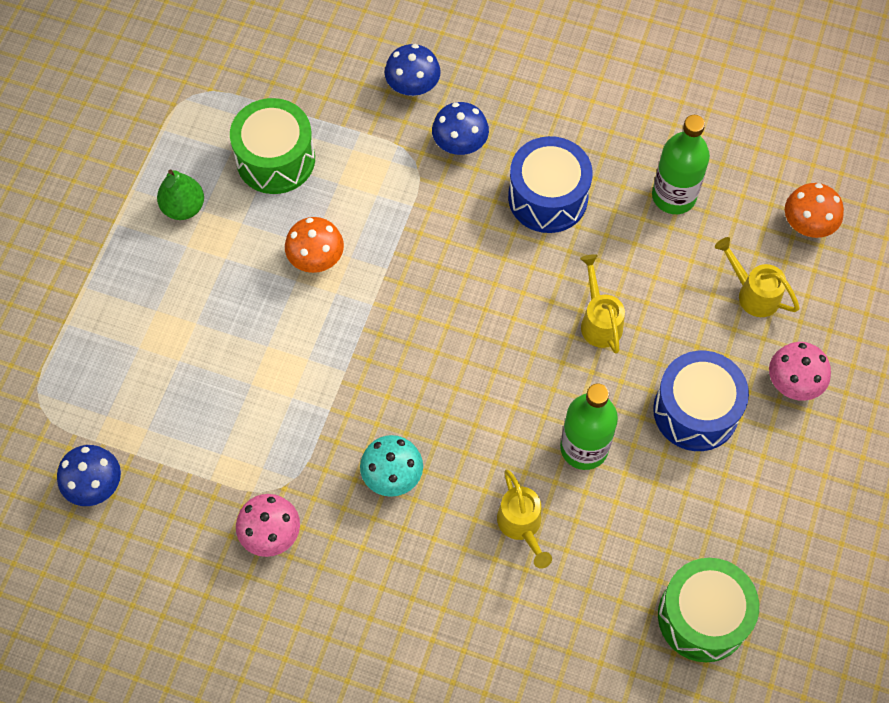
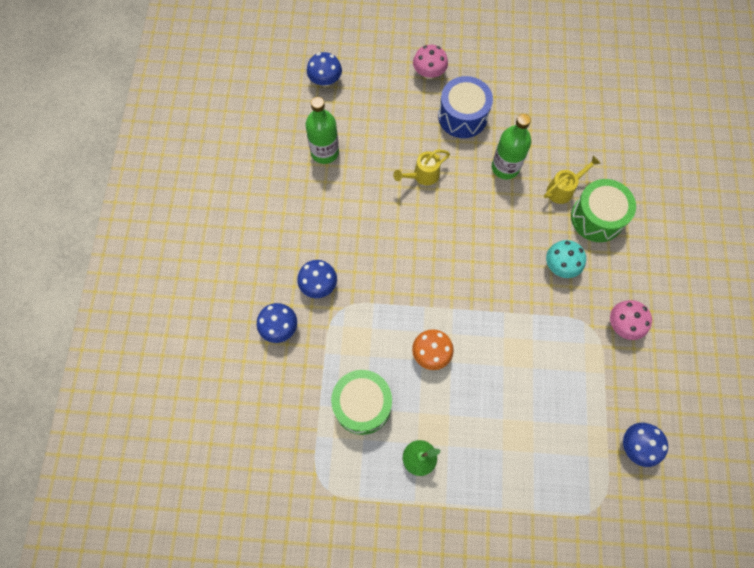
camera: 105 degrees left, 5 degrees up
blue drum [508,136,593,233] -> none
green drum [658,558,759,662] -> green drum moved to [571,179,636,242]
yellow watering can [715,237,800,317] -> none
orange mushroom [785,183,844,238] -> blue mushroom [307,52,342,87]

